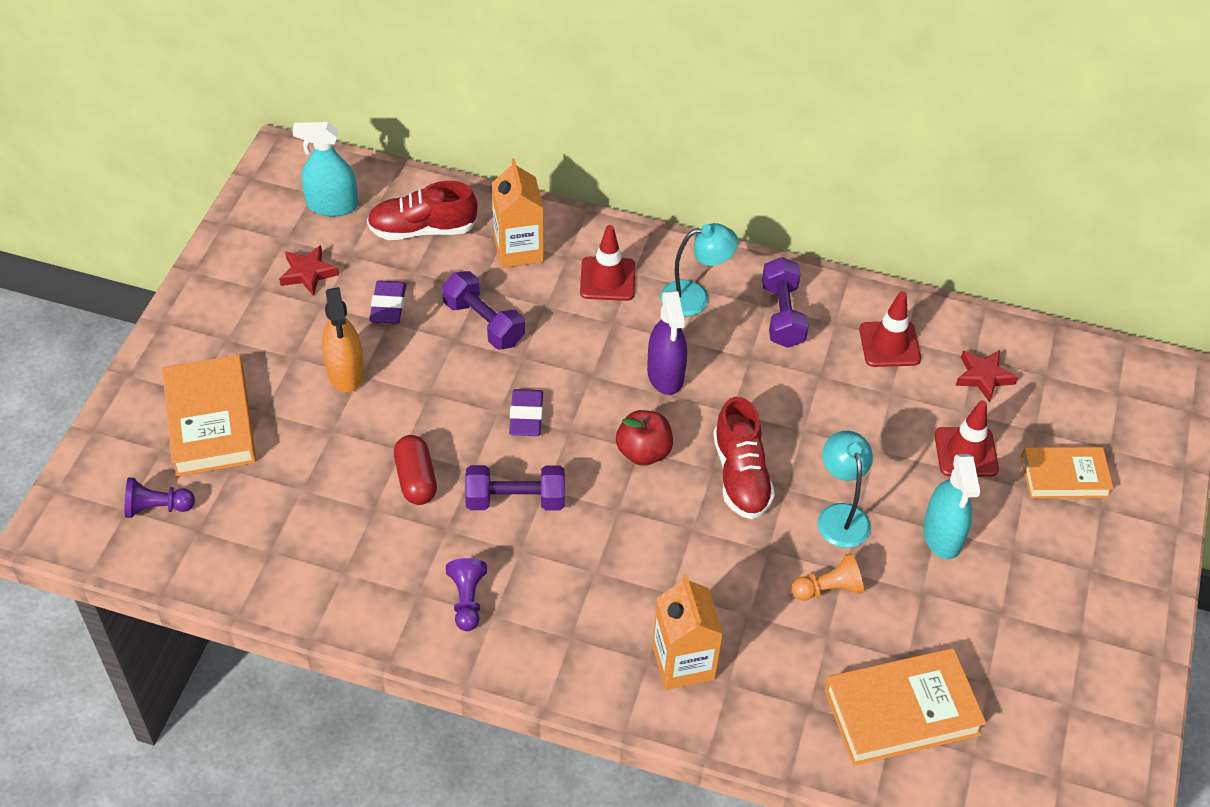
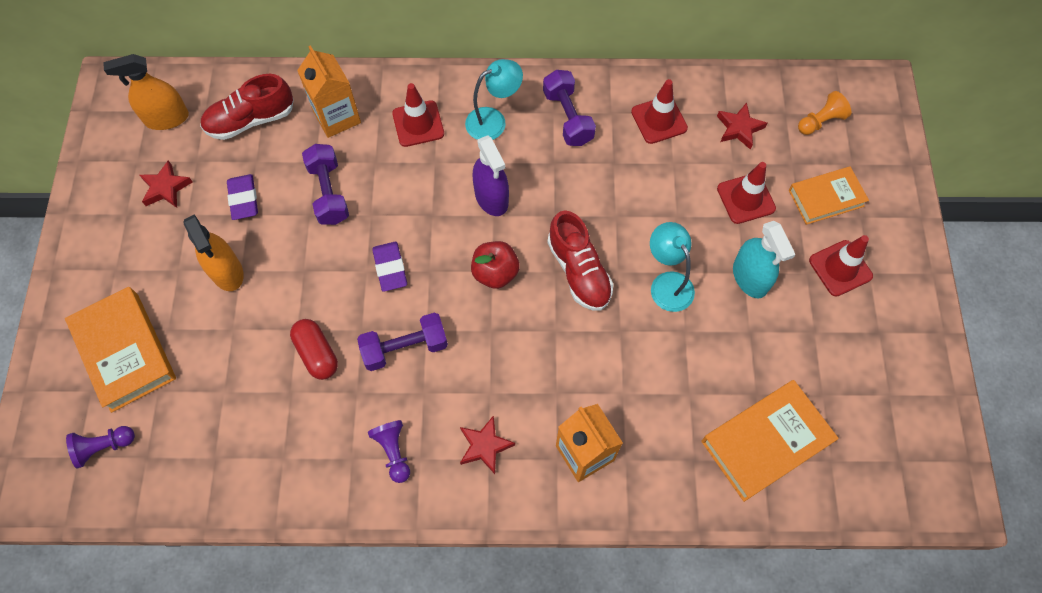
camera: 15 degrees left, 15 degrees up
turquoise spray bottle [292,122,358,217] -> orange spray bottle [103,54,189,130]
purple dumbbell [442,271,525,350] -> purple dumbbell turned 45 degrees clockwise [302,144,349,225]
orange pawn [792,553,864,601] -> orange pawn moved to [798,91,851,135]
none -> red star [460,415,515,474]
none -> red traffic cone [809,235,873,297]

